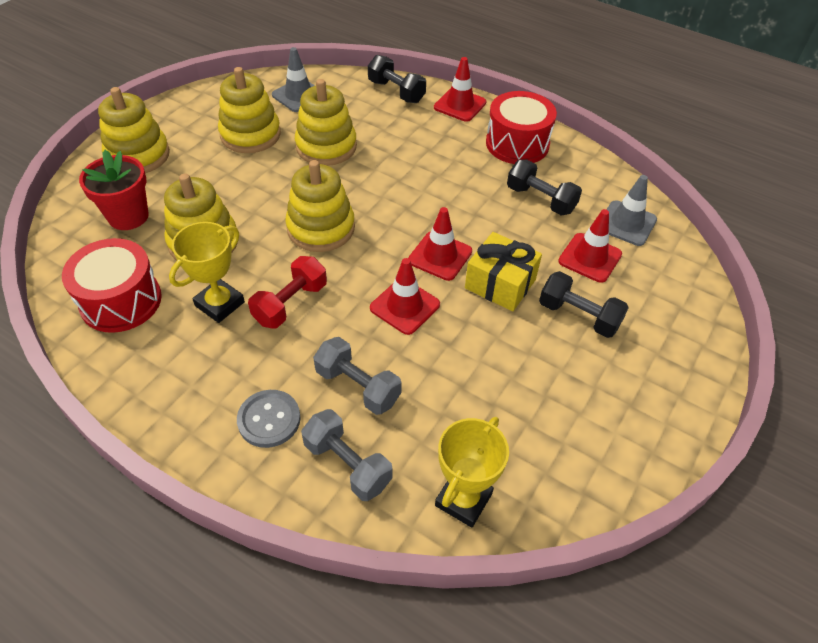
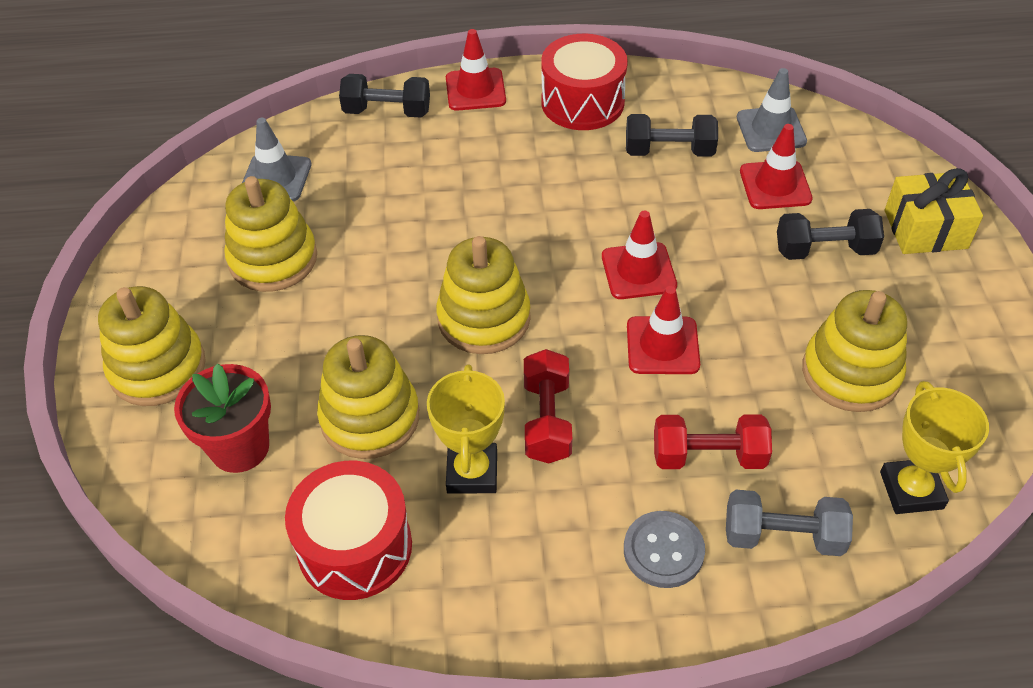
camera: 35 degrees left, 0 degrees up
yellow stacking toy [295,79,357,166] -> yellow stacking toy moved to [802,290,907,412]
grey dumbbell [313,337,402,415] -> red dumbbell [654,414,772,469]
yellow gift [465,232,542,311] -> yellow gift moved to [885,168,983,254]

